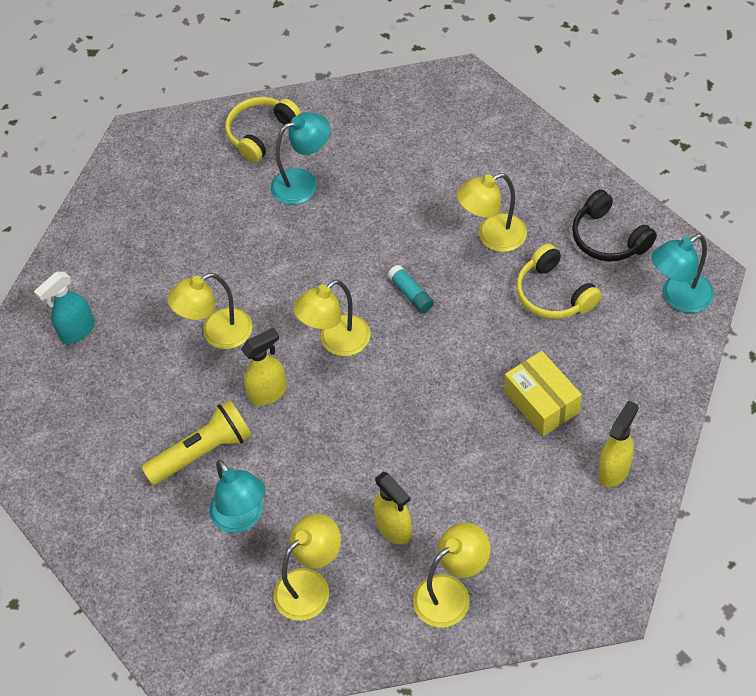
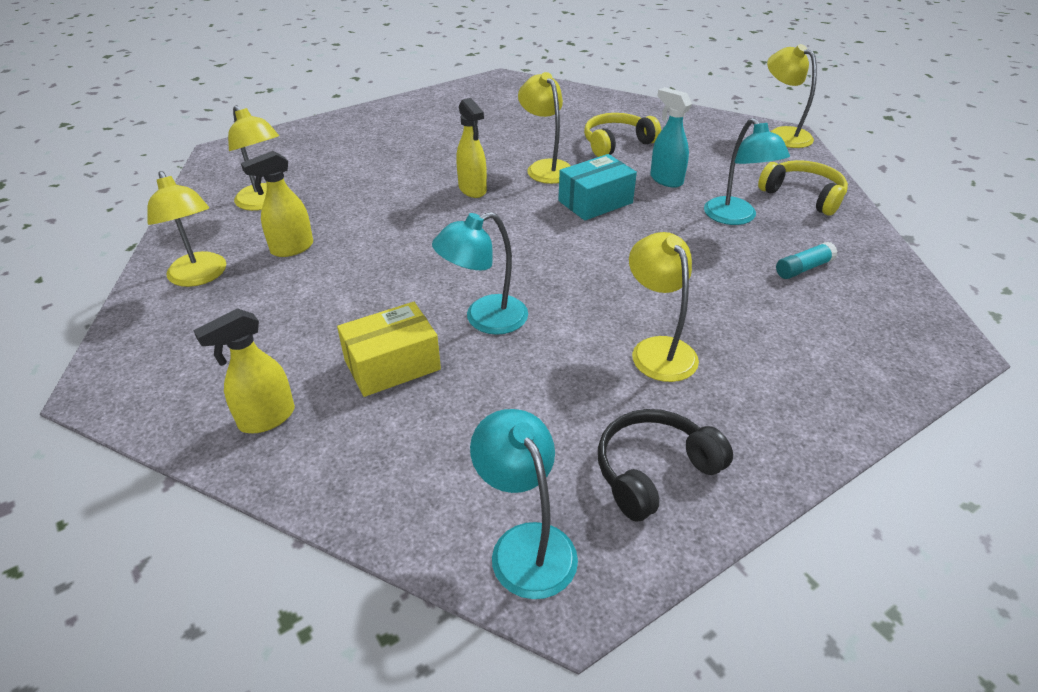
camera: 90 degrees right, 15 degrees down
turquoise spray bottle [34,272,95,344] -> turquoise spray bottle moved to [650,87,692,188]
yellow flashlight [141,400,252,485] -> none
turquoise lamp [209,460,266,533] -> turquoise lamp moved to [432,212,528,335]
yellow lamp [293,280,371,356] -> yellow lamp moved to [767,44,817,148]
turquoise glue stick [388,265,434,313] -> turquoise glue stick moved to [776,242,838,279]
yellow headphones [516,244,601,319] -> yellow headphones moved to [584,113,661,157]
yellow spray bottle [598,400,638,487] -> yellow spray bottle turned 105 degrees clockwise [193,308,295,433]
none -> turquoise box [558,154,637,221]

